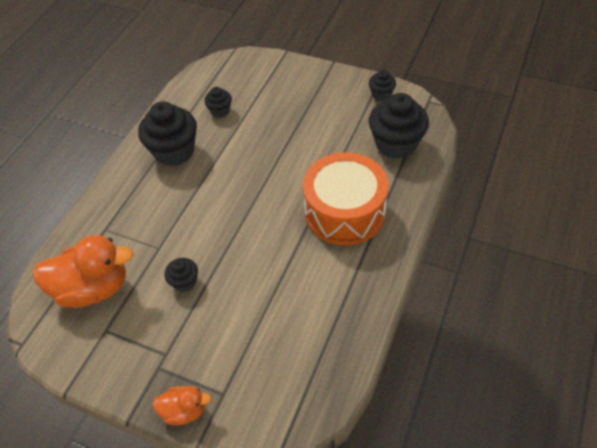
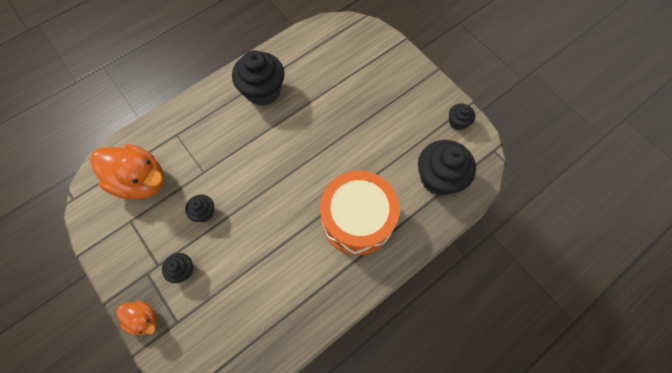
camera: 25 degrees right, 15 degrees up
black cupcake [204,87,232,118] -> black cupcake moved to [162,253,193,283]

